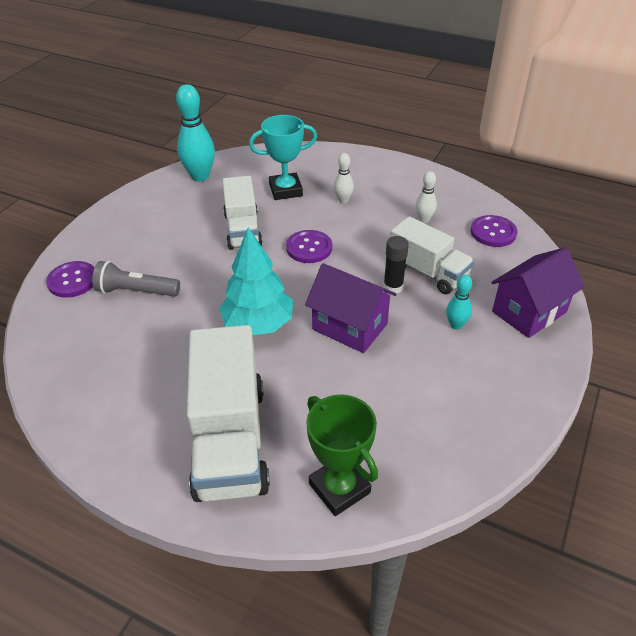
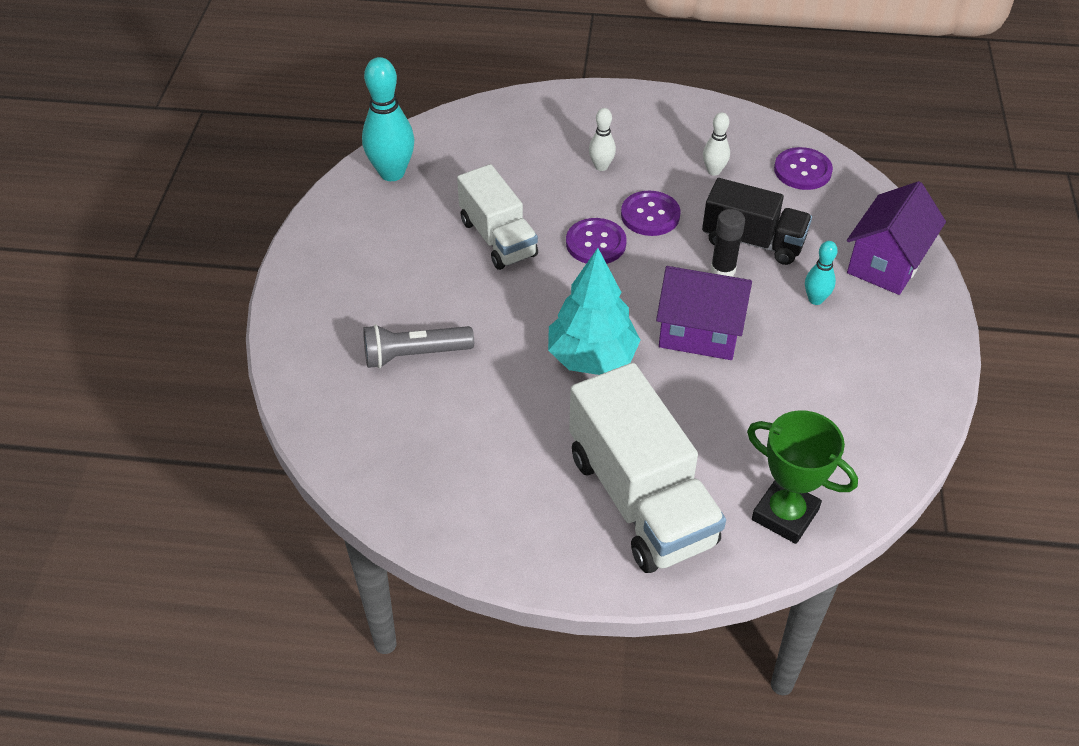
camera: 20 degrees left, 5 degrees up
purple button [46,261,95,298] -> purple button moved to [621,191,681,236]
turquoise trophy [249,115,317,200] -> none
white truck [390,216,474,294] -> black truck [702,178,812,265]

